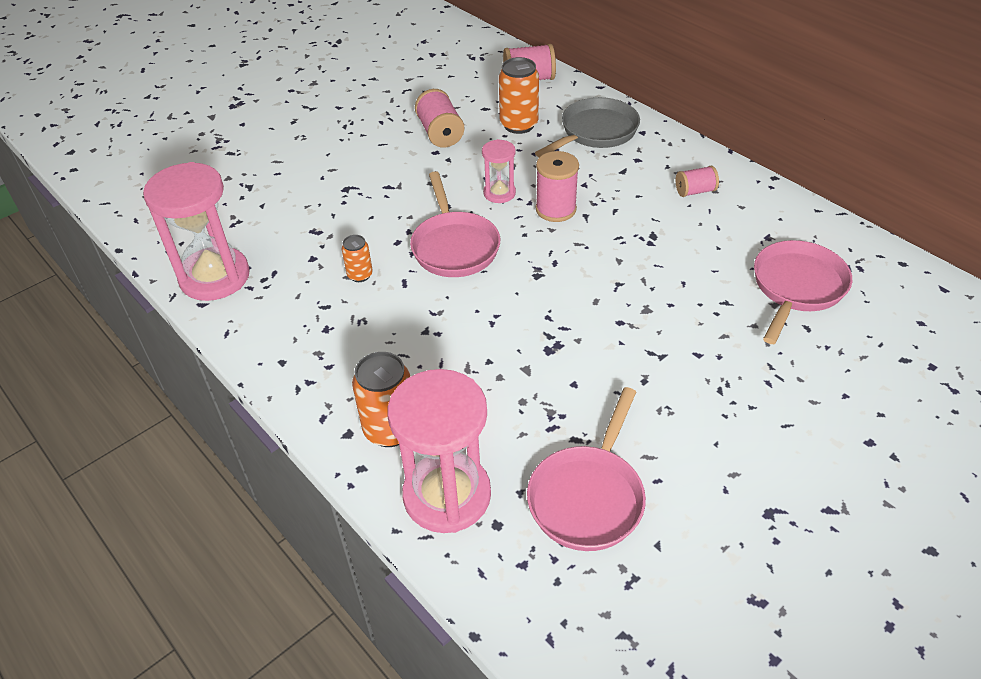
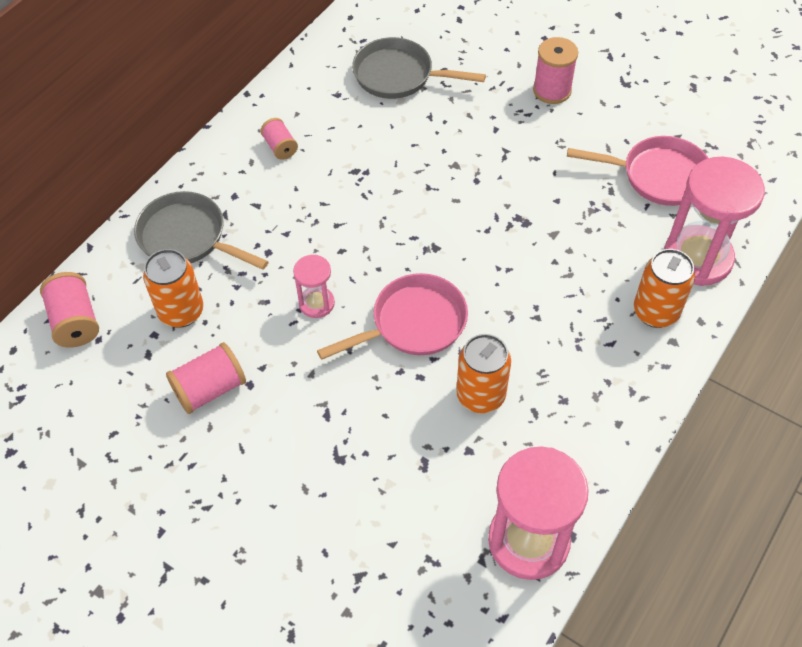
camera: 105 degrees left, 10 degrees up
orange can [342,235,373,282] -> orange can [456,334,511,413], size x1.78
pink spool [536,151,579,222] -> pink spool moved to [533,37,578,104]
pink pan [754,240,852,344] -> grey pan [352,37,486,99]

